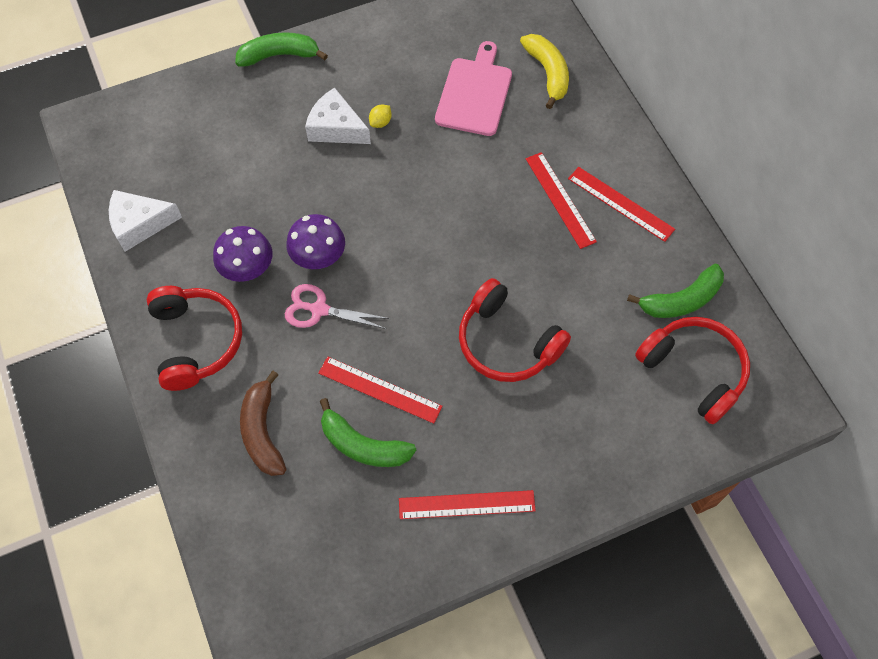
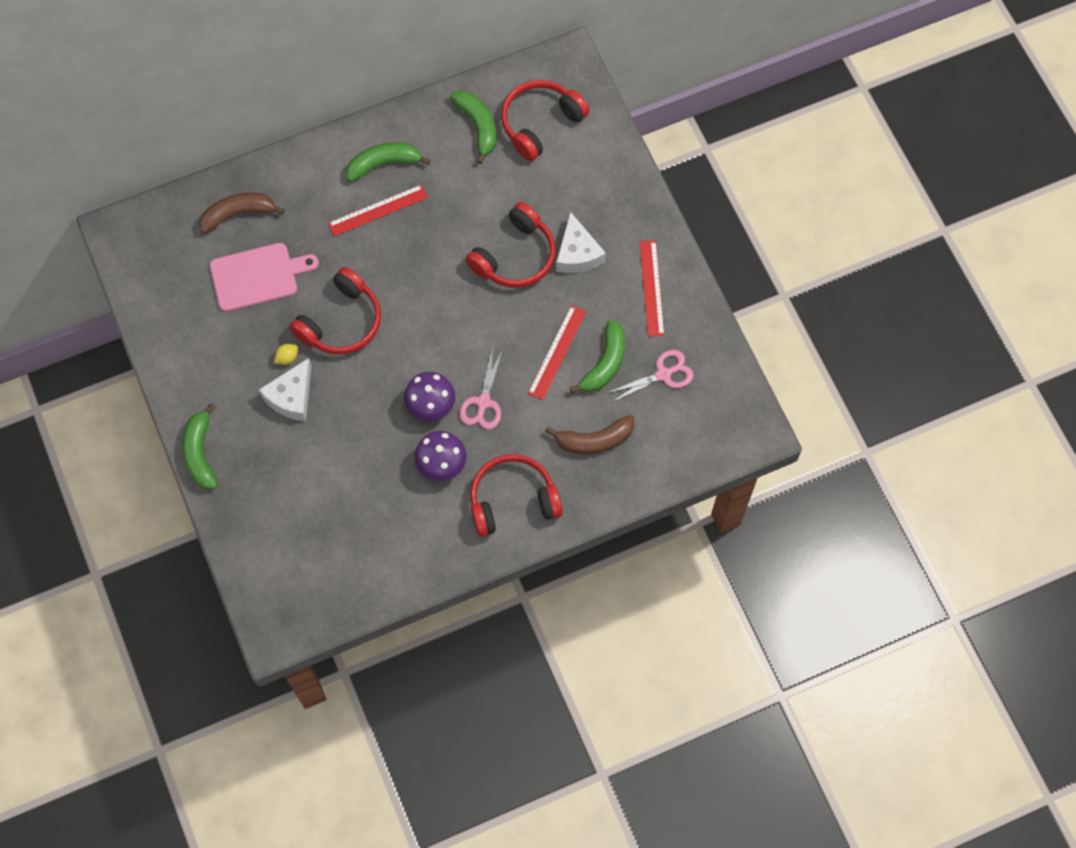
camera: 90 degrees left, 5 degrees up
white cheese [109,190,182,252] -> white cheese moved to [556,212,606,273]
yellow lemon [369,104,392,128] -> yellow lemon turned 75 degrees counterclockwise [274,344,298,365]
pink cutting board [435,41,512,136] -> pink cutting board turned 150 degrees clockwise [210,243,319,312]
yellow banana [520,34,569,109] -> brown banana [199,192,285,234]
red ruler [568,167,675,242] -> green banana [346,142,430,182]
none -> red headphones [289,267,381,355]
none -> pink scissors [608,350,694,403]

